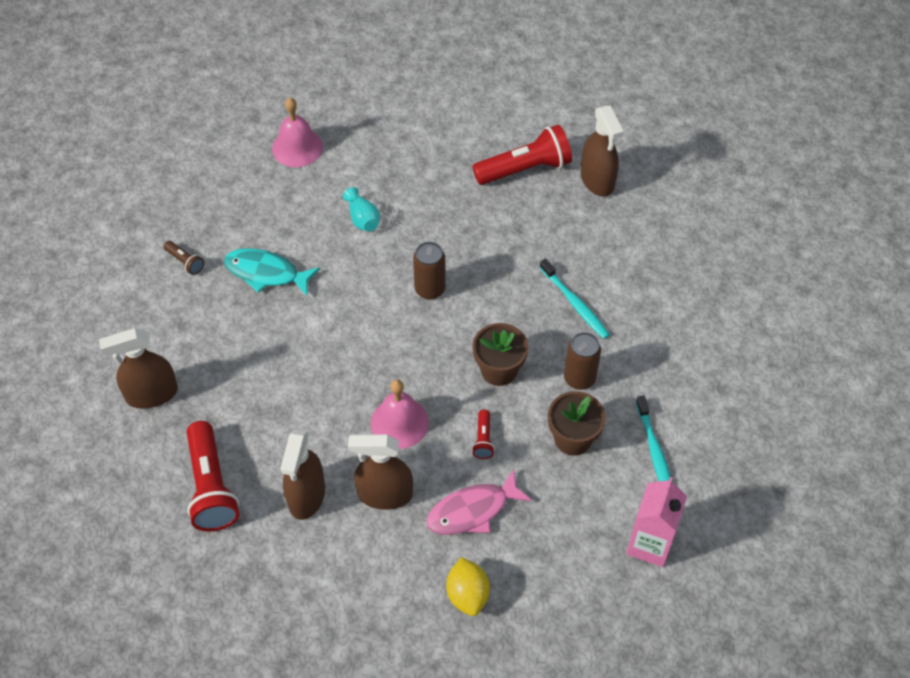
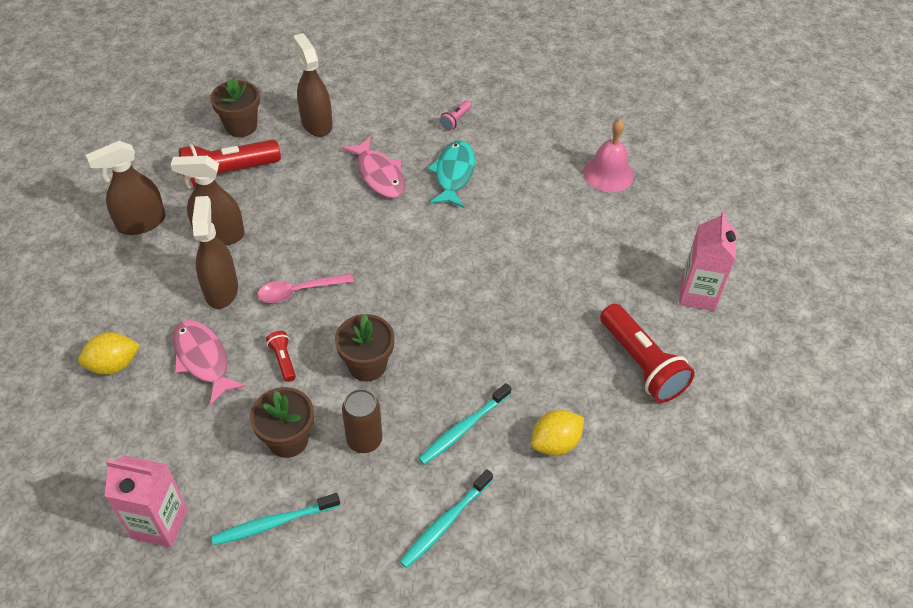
camera: 80 degrees right, 5 degrees down
brown flashlight [164,241,204,275] -> pink flashlight [439,100,472,131]
turquoise vase [343,187,380,231] -> none
pink bell [371,379,429,449] -> pink spoon [257,273,354,303]
brown can [413,242,446,300] -> none
red flashlight [472,409,495,459] -> red flashlight turned 75 degrees clockwise [266,331,296,382]
brown spray bottle [581,105,624,196] -> brown spray bottle moved to [86,141,166,235]
none -> brown flower pot [210,77,260,137]
none -> pink fish [342,136,405,198]
none -> turquoise toothbrush [400,469,493,568]
none -> yellow lemon [531,410,584,456]
none -> pink carton [679,211,737,311]

